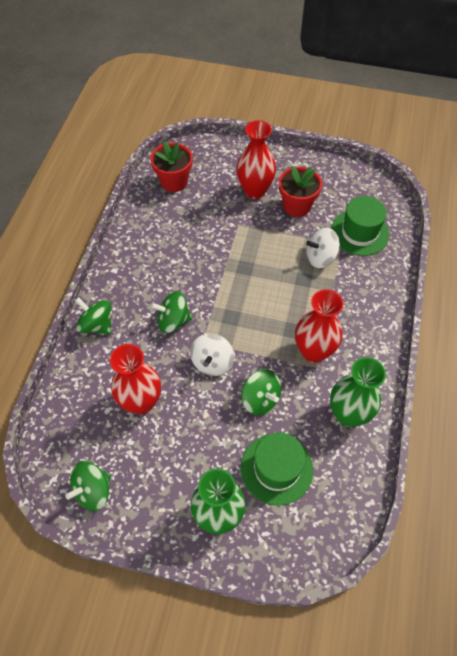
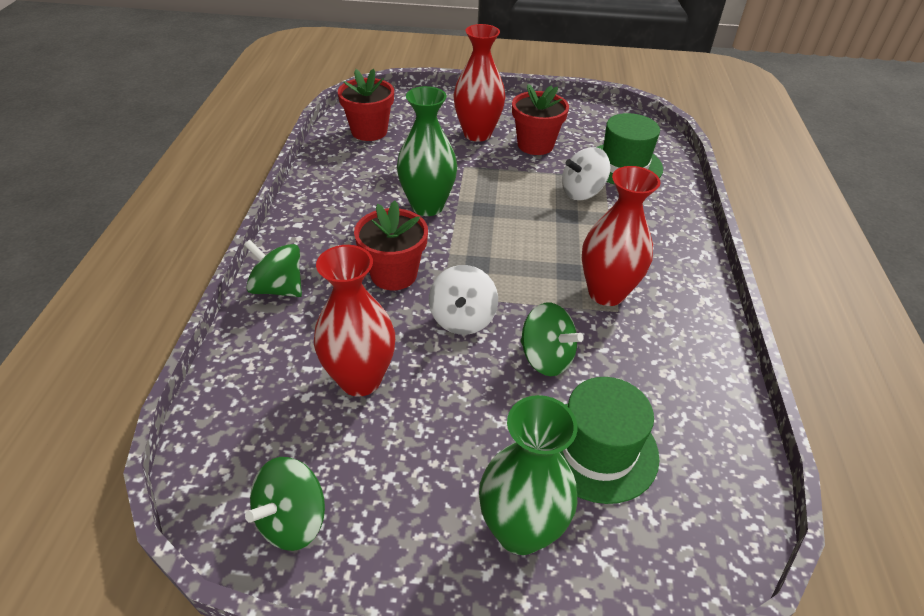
camera: 10 degrees left, 15 degrees down
green spinning top [150,291,192,333] -> red flower pot [354,201,428,290]
green vase [330,357,386,427] -> green vase moved to [397,86,457,216]

